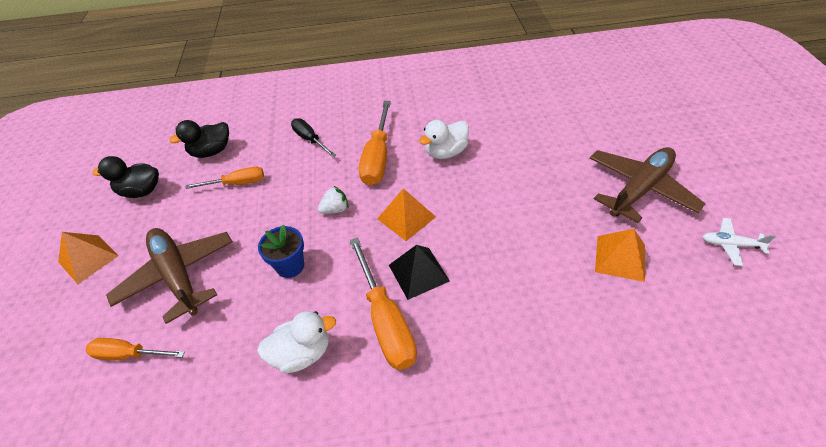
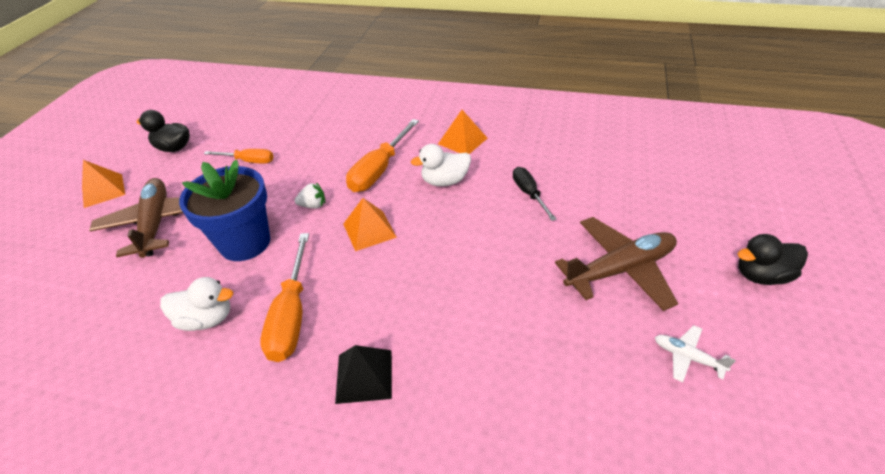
camera: 20 degrees right, 5 degrees down
orange screwdriver [86,338,185,360] -> none
black duck [169,120,229,158] -> black duck moved to [737,234,808,285]
blue flower pot [258,225,304,278] -> blue flower pot [179,160,270,261], size x1.85
black screwdriver [291,118,336,157] -> black screwdriver moved to [513,167,557,221]
black pyramid [389,245,450,300] -> black pyramid moved to [335,345,392,404]
orange pyramid [595,229,645,282] -> orange pyramid moved to [438,110,488,154]

